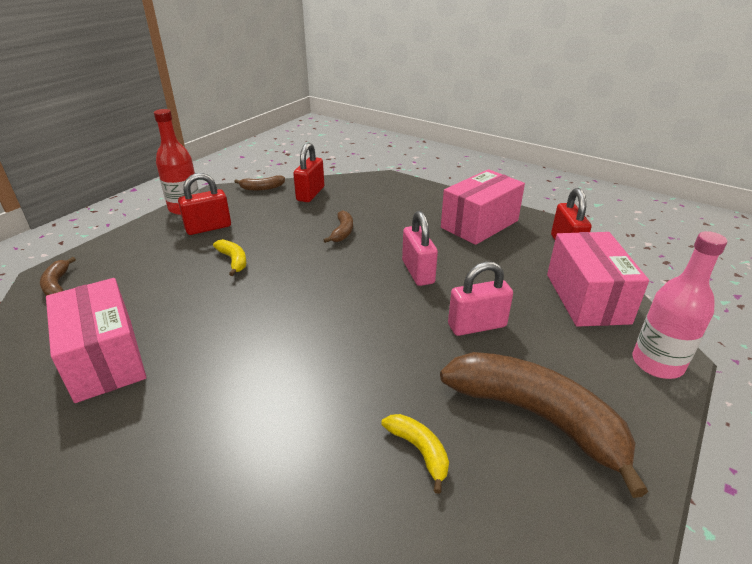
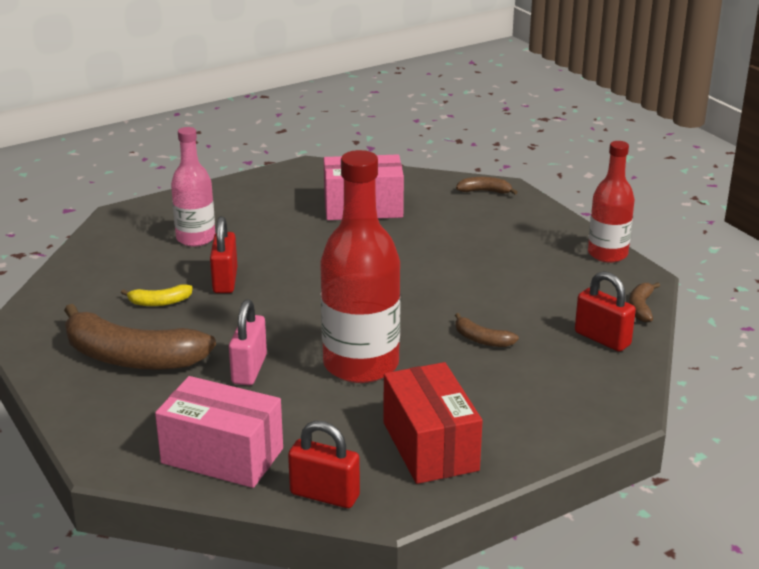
camera: 115 degrees right, 5 degrees down
red padlock [178,173,231,235] -> red padlock moved to [210,216,237,293]
yellow banana [213,239,246,276] -> none
pink padlock [402,211,438,286] -> red bottle [320,150,401,383]
brown banana [440,352,648,498] -> brown banana turned 45 degrees clockwise [64,304,216,370]
pink box [441,169,525,245] -> red box [384,362,483,484]
pink bottle [632,231,727,379] -> pink bottle moved to [171,127,215,247]

